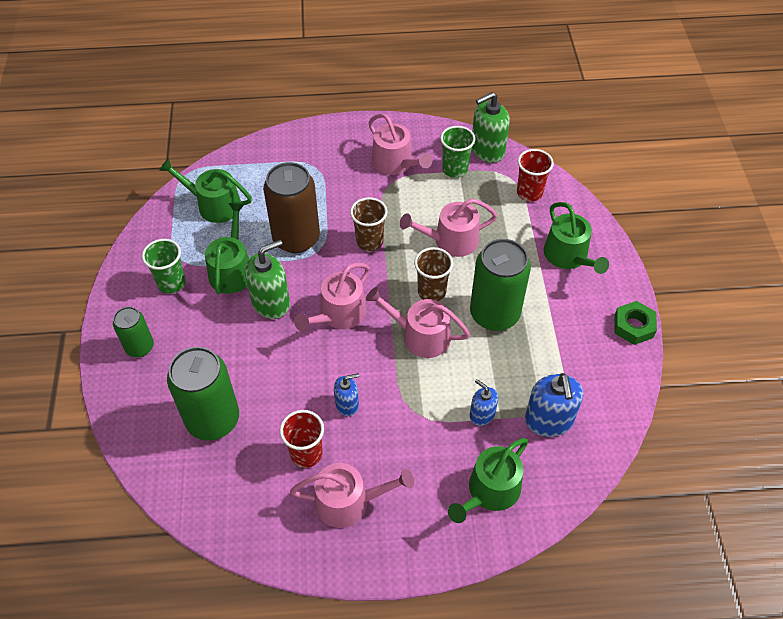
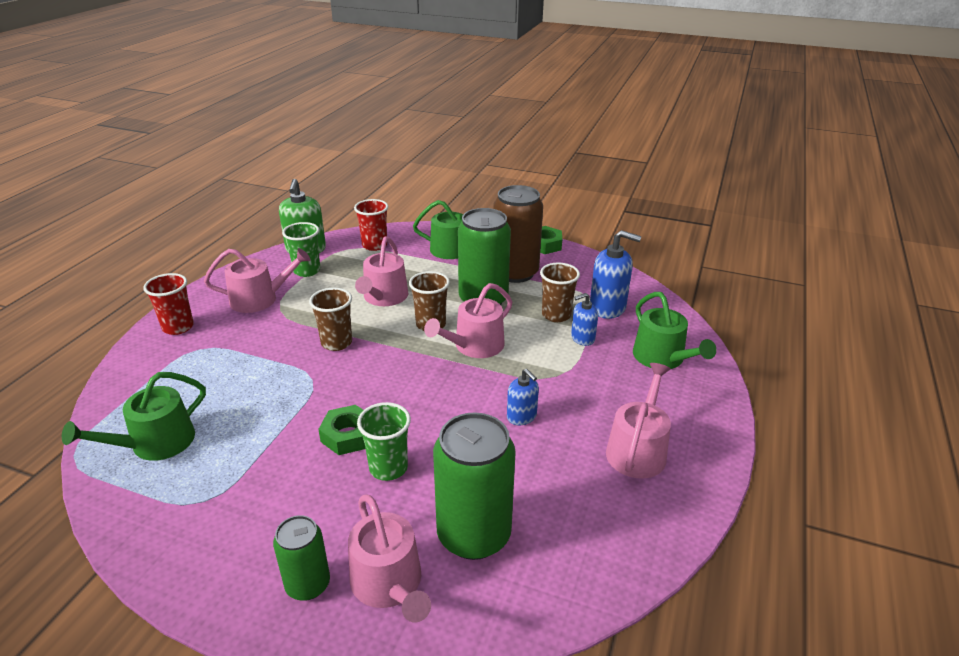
camera: 65 degrees left, 20 degrees down
green cup [142,239,186,294] -> green cup moved to [357,402,411,481]
green watering can [205,203,249,294] -> none
green soap dispenser [245,240,290,319] -> green nut [318,405,366,455]
brown can [263,162,320,253] -> brown can moved to [493,185,543,283]
red cup [280,410,324,468] -> red cup moved to [143,273,194,335]
pink watering can [294,263,370,331] -> pink watering can moved to [348,494,431,623]
blue soap dispenser [334,373,359,416] -> blue soap dispenser turned 135 degrees clockwise [507,369,539,425]
none -> brown cup [540,262,580,322]

